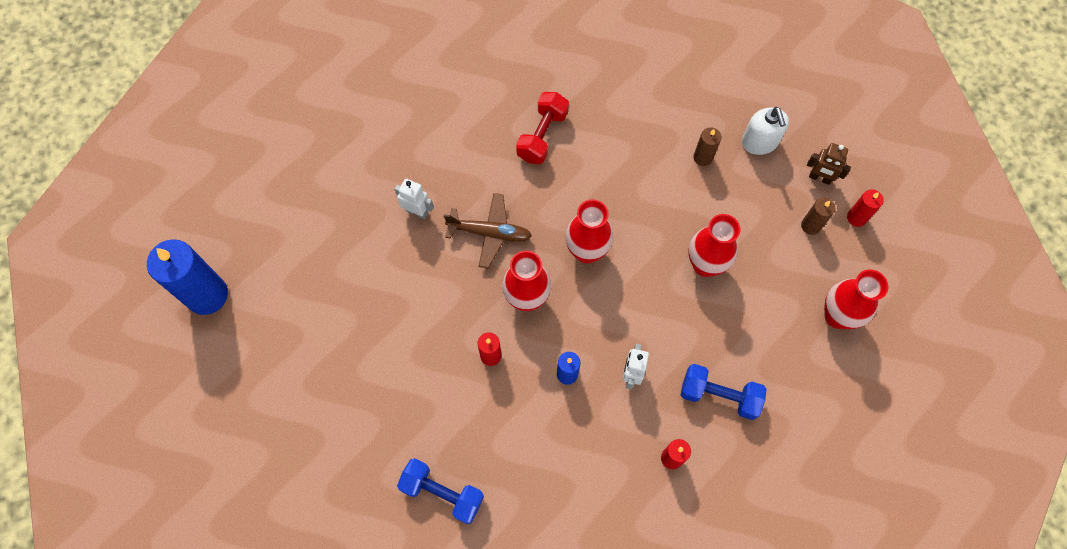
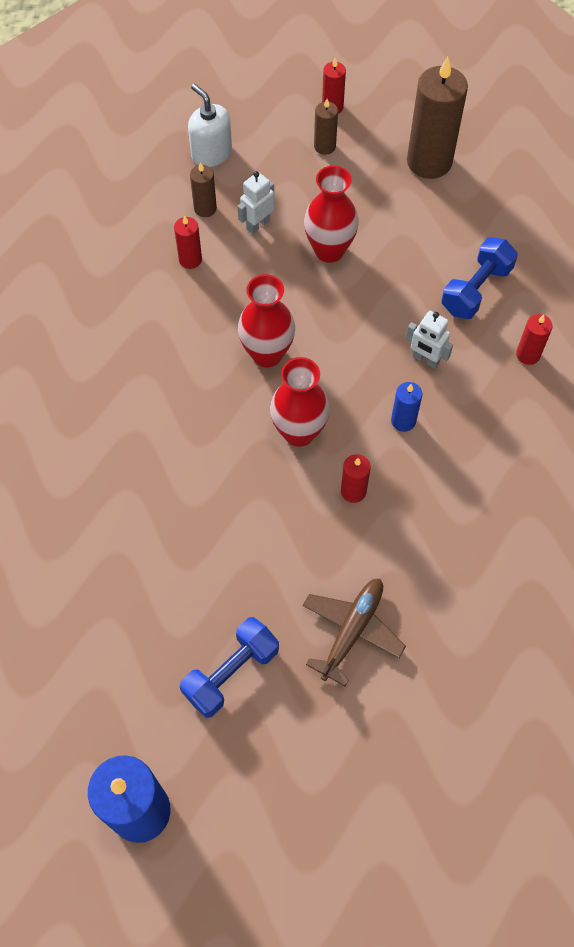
camera: 70 degrees left, 5 degrees down
white robot [394,179,434,219] -> white robot moved to [237,171,274,234]
blue dumbbell [397,458,484,524] -> blue dumbbell moved to [180,617,279,718]
brown plane [444,193,532,269] -> brown plane moved to [303,579,406,686]
red dumbbell [516,92,569,164] -> none
white soap dispenser [742,107,789,155] -> white soap dispenser turned 135 degrees counterclockwise [188,84,232,167]
brown robot [807,143,851,185] -> none
red vase [824,269,889,329] -> brown candle [407,57,468,179]
none -> red candle [174,215,202,269]

